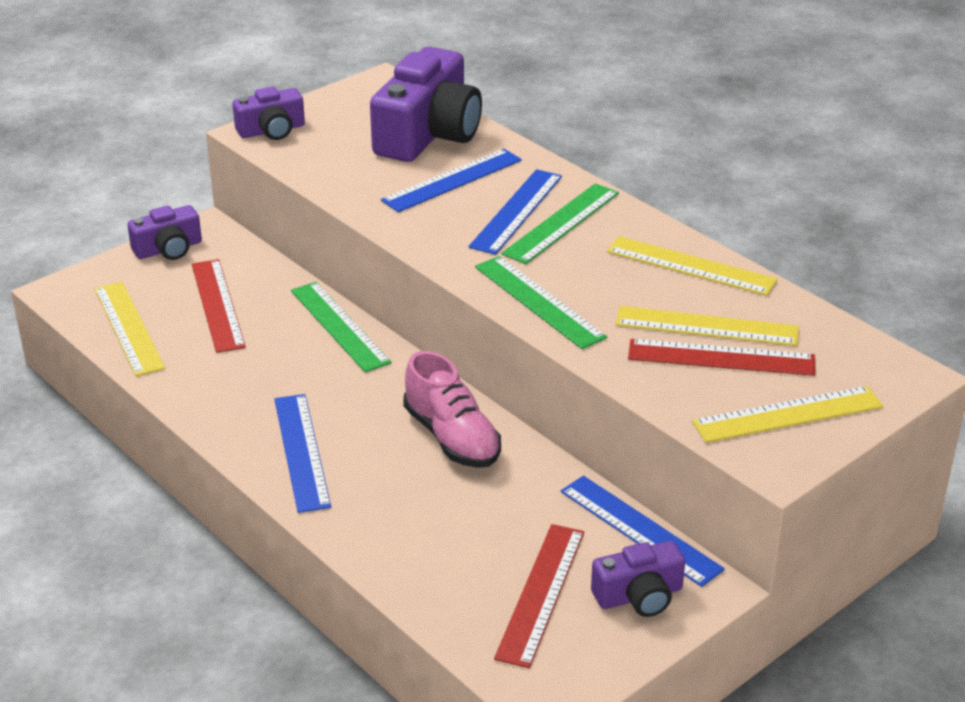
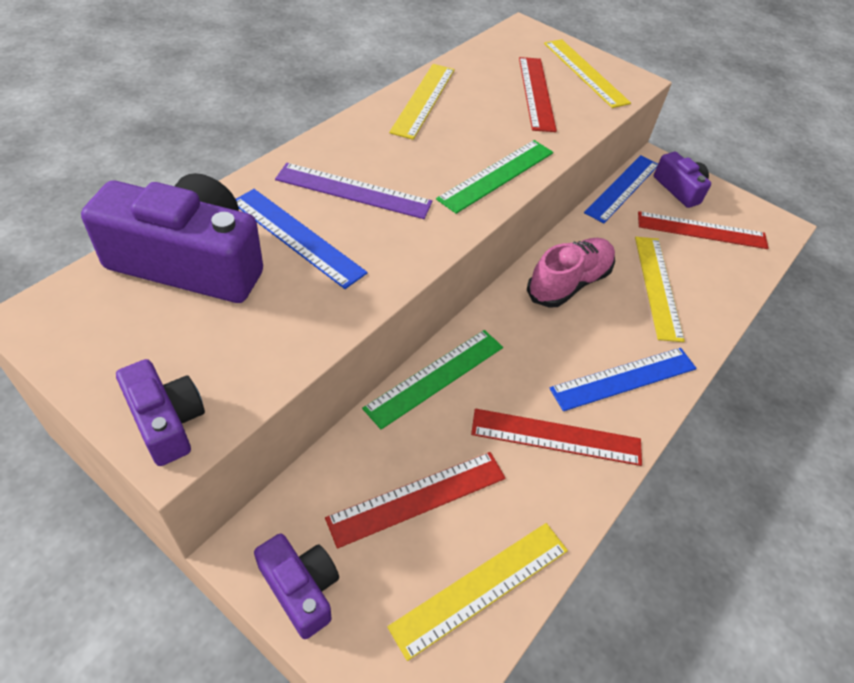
camera: 105 degrees left, 15 degrees up
blue ruler [468,169,562,255] -> purple ruler [275,163,432,219]
green ruler [501,183,619,264] -> none
yellow ruler [616,306,799,346] -> yellow ruler moved to [635,237,685,342]
none -> red ruler [471,409,642,466]

